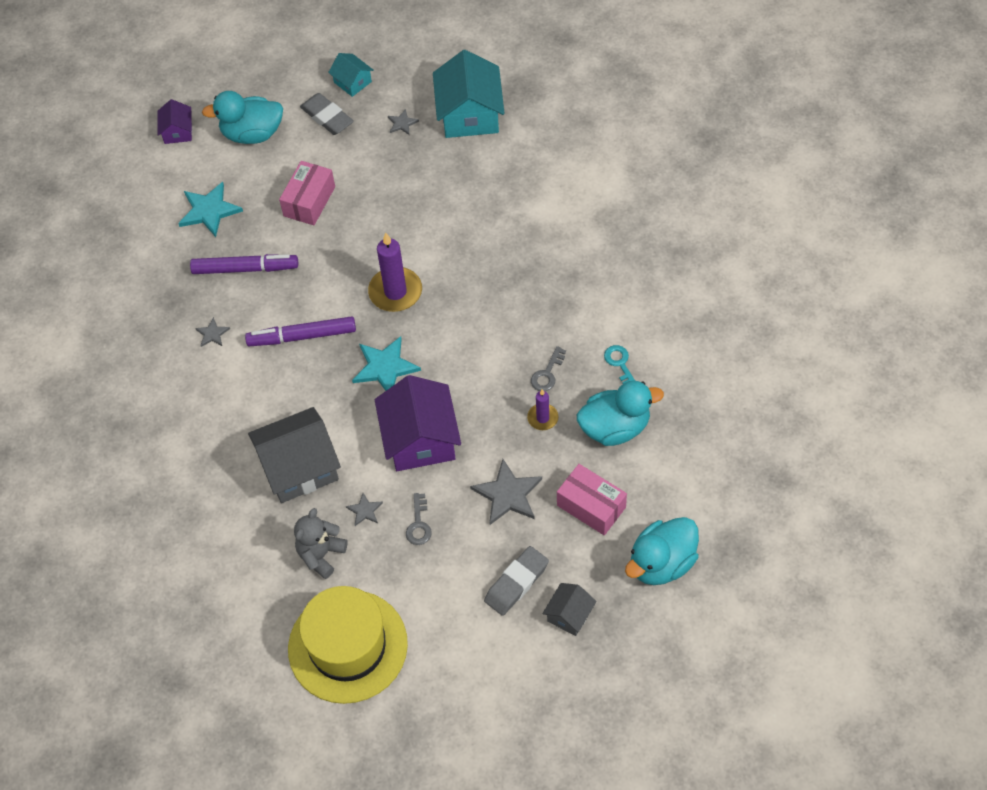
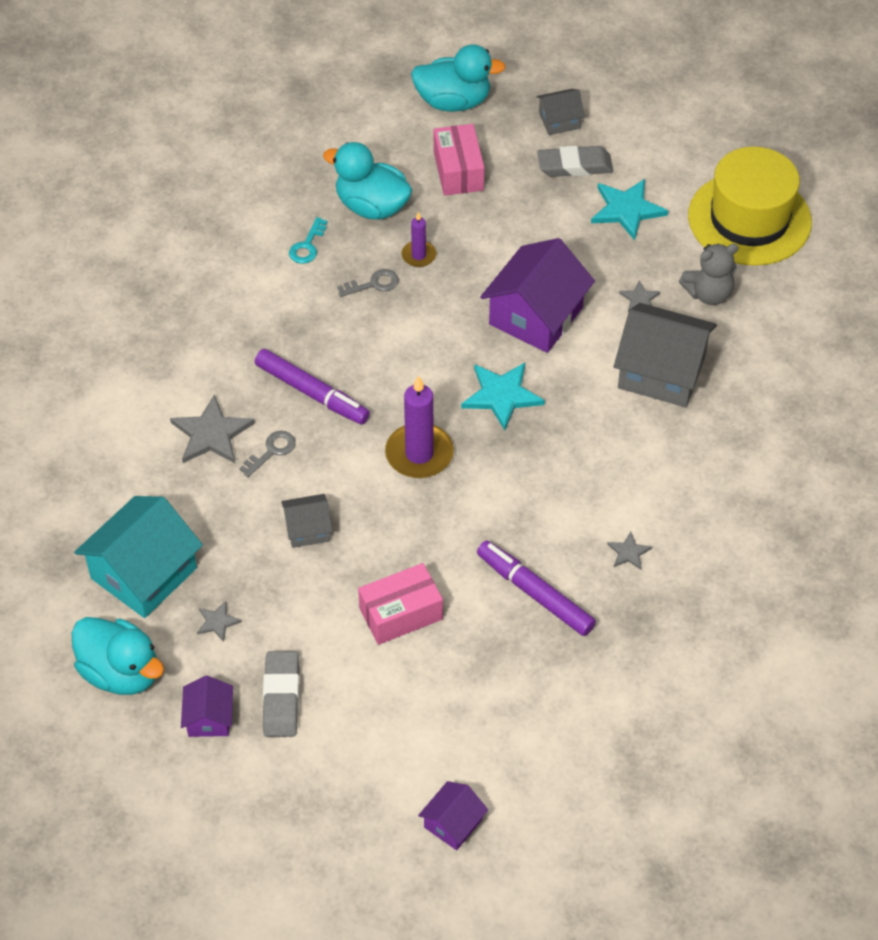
camera: 140 degrees left, 5 degrees down
turquoise star [178,182,243,237] -> turquoise star moved to [591,179,668,241]
turquoise duck [202,91,283,144] -> turquoise duck moved to [72,617,164,695]
purple marker [245,316,356,346] -> purple marker moved to [255,349,370,425]
turquoise house [328,53,374,97] -> purple house [181,676,233,737]
grey key [406,493,432,545] -> grey key moved to [239,431,296,477]
grey star [470,459,542,525] -> grey star moved to [170,395,255,463]
none -> grey house [281,494,333,548]

